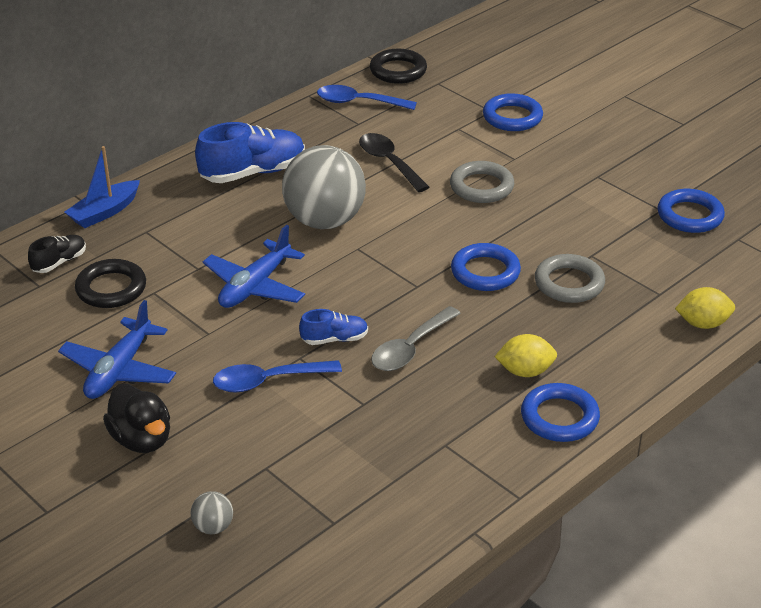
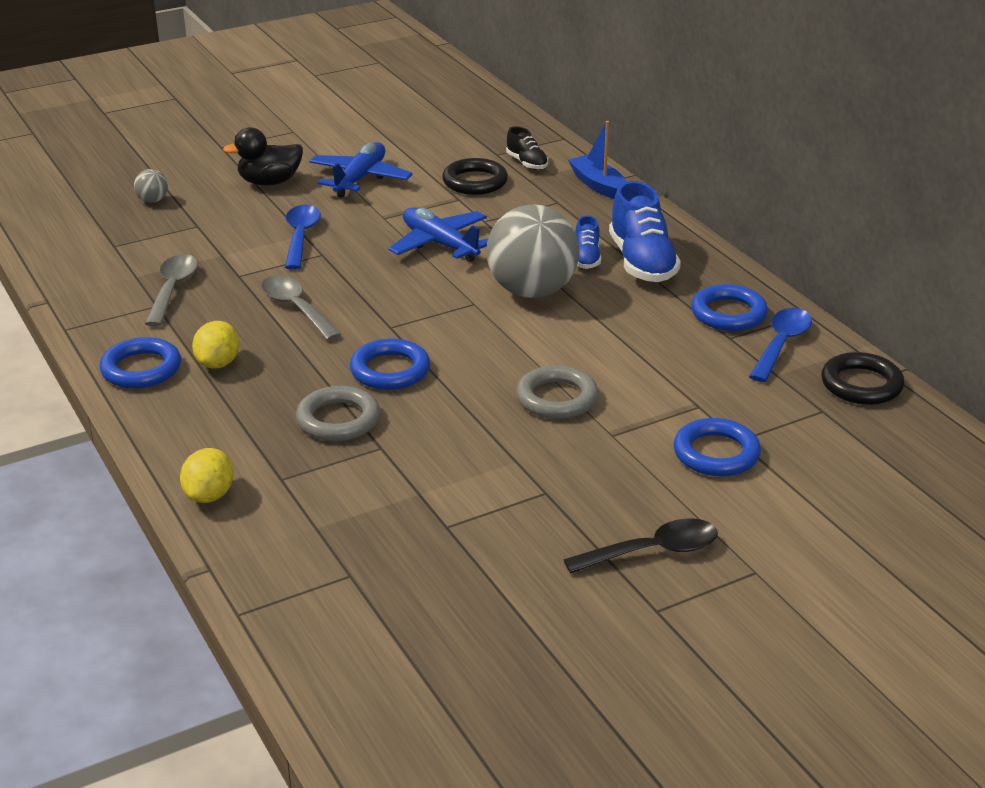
camera: 105 degrees right, 5 degrees down
blue plane [58,300,176,399] -> blue plane turned 75 degrees clockwise [309,142,413,198]
blue shoe [299,309,368,345] -> blue shoe moved to [575,215,601,269]
black spoon [359,133,429,192] -> black spoon moved to [564,518,718,574]
blue ring [657,189,725,233] -> blue ring moved to [691,284,768,331]
none -> grey spoon [145,254,198,326]

